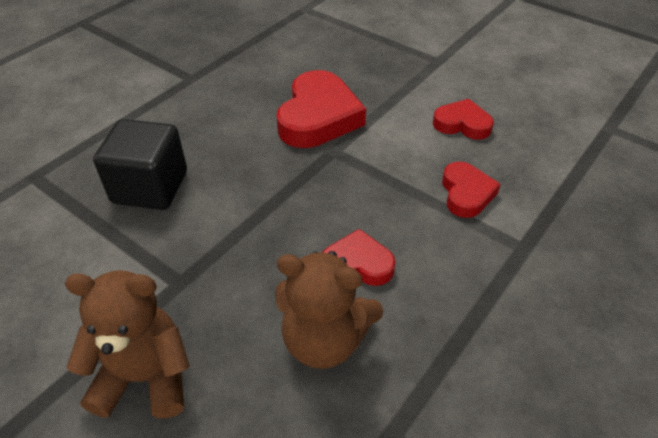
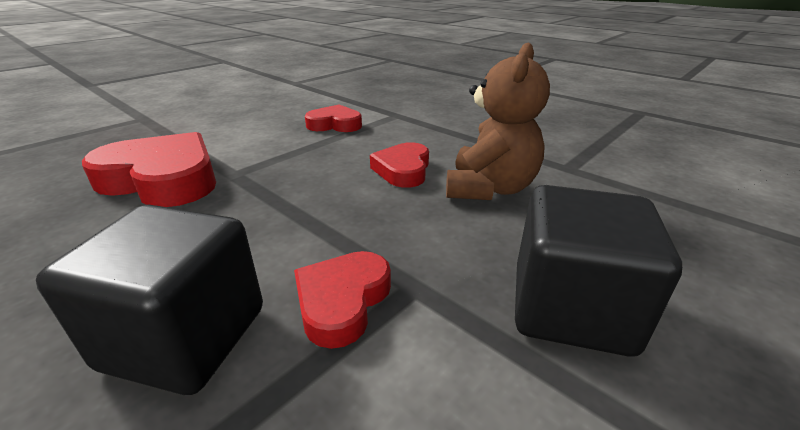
camera: 85 degrees left, 15 degrees down
brown teddy bear [65,270,190,418] -> black cube [515,185,682,356]
red heart [433,99,494,140] -> red heart moved to [294,251,391,349]

